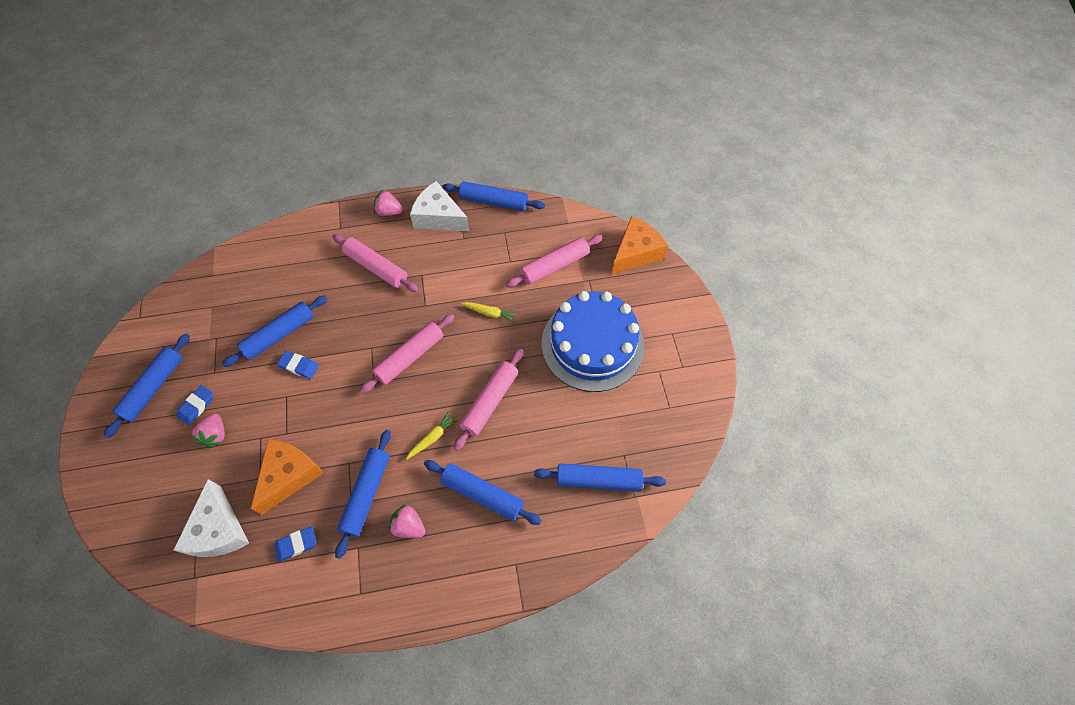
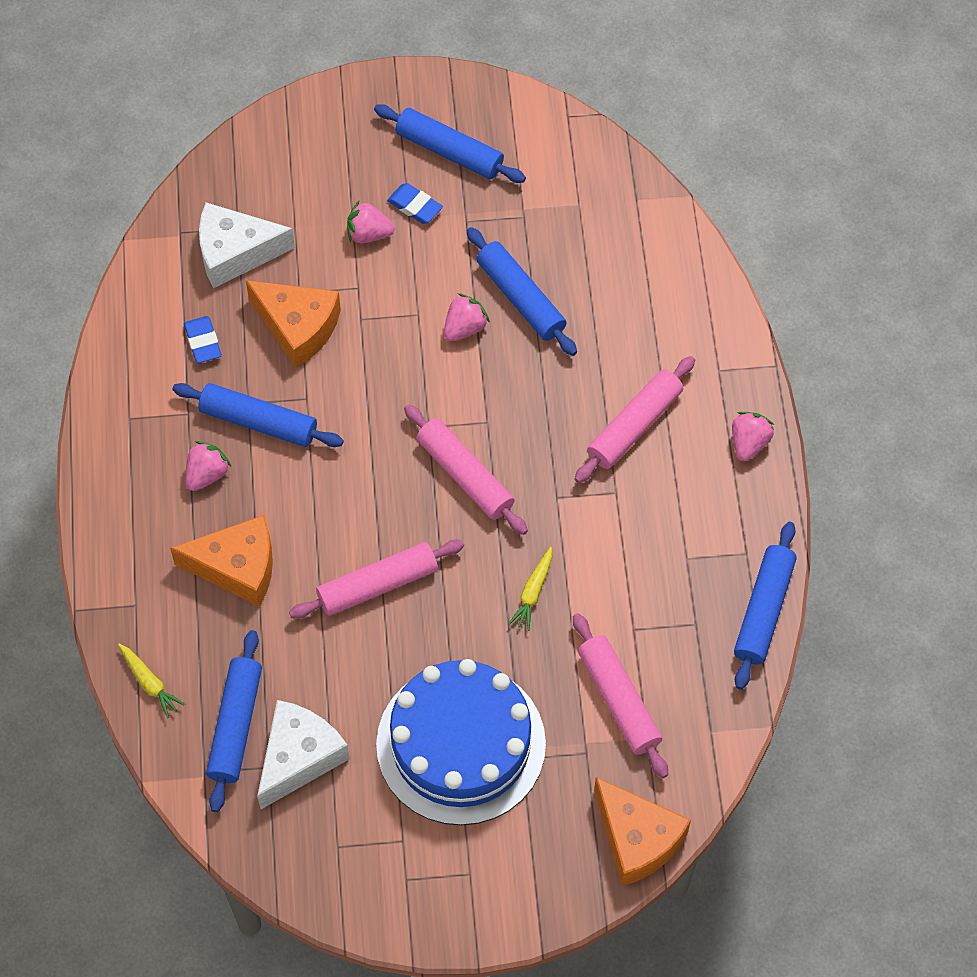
camera: 95 degrees right, 0 degrees up
blue eraser [277,351,319,379] -> pink strawberry [444,293,490,341]
yellow carrot [406,411,458,460] -> yellow carrot moved to [118,644,185,718]
white cheese [410,181,469,231] -> white cheese moved to [257,700,350,809]
blue rolling pin [424,460,542,525] -> orange cheese [170,515,273,607]
pink rolling pin [453,349,523,451] -> pink rolling pin turned 60 degrees counterclockwise [289,540,464,619]

